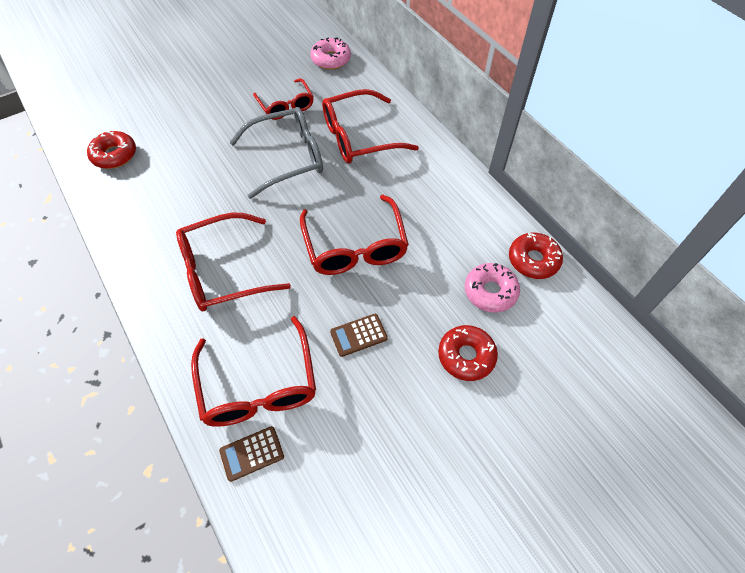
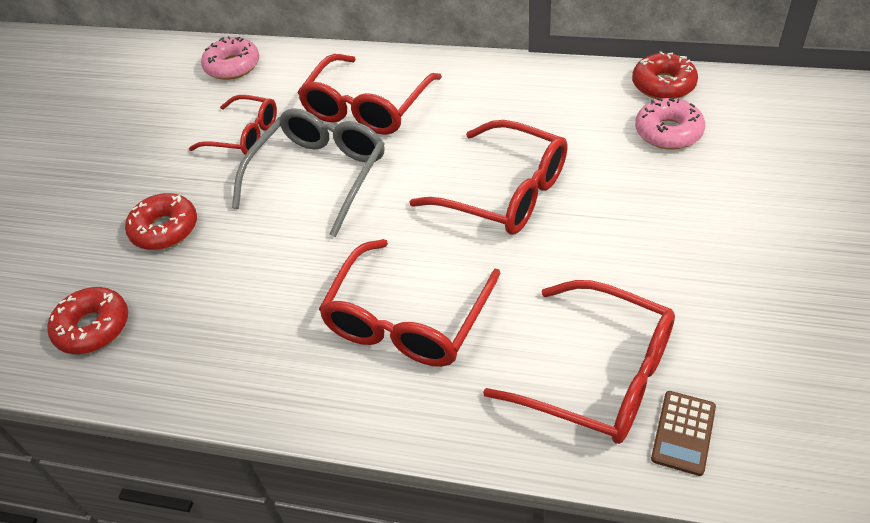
camera: 40 degrees left, 10 degrees down
brown calculator [330,314,388,357] -> none
red donut [438,325,498,381] -> red donut moved to [125,193,197,250]

